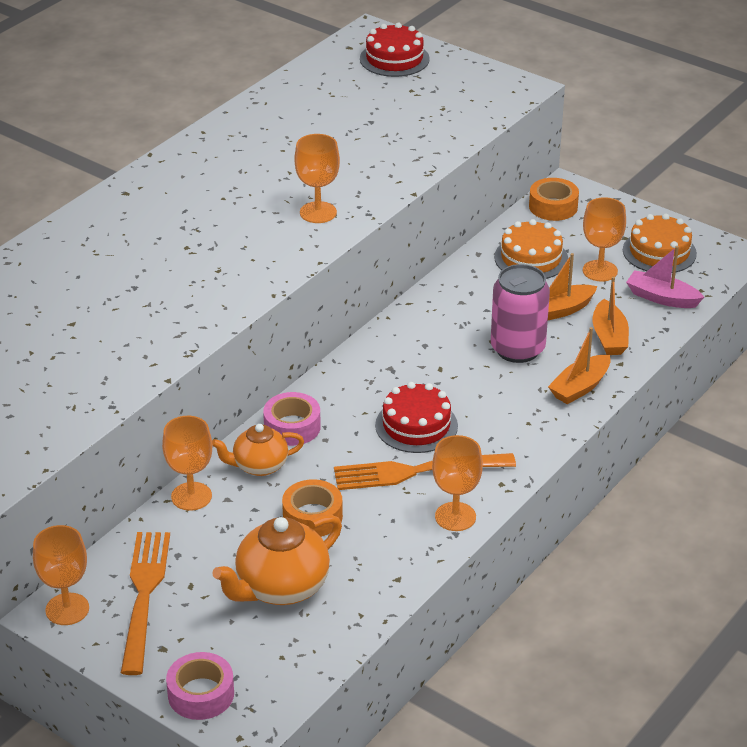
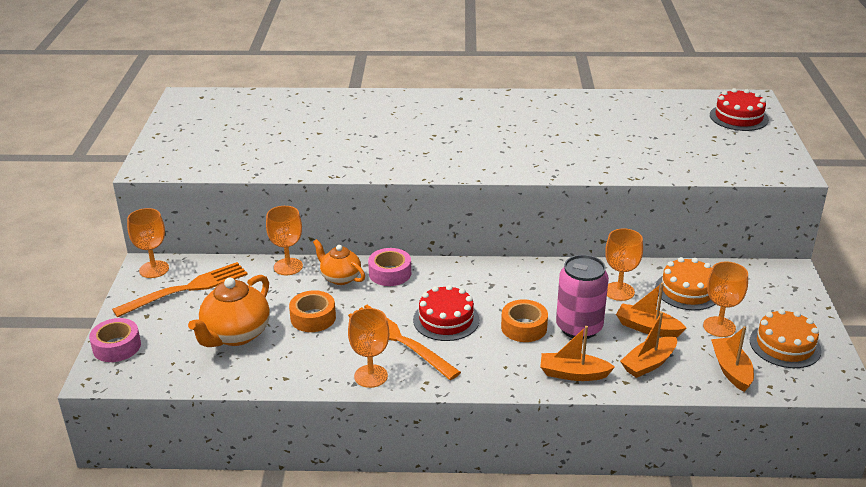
camera: 55 degrees right, 5 degrees down
orange teapot [212,515,342,605] -> orange teapot turned 75 degrees counterclockwise [188,275,270,347]
orange goblet [294,134,340,223] -> orange goblet moved to [605,228,643,301]
orange tape [529,178,579,221] -> orange tape moved to [501,299,548,342]
pink boat [626,246,704,308] -> orange boat [711,326,754,392]

